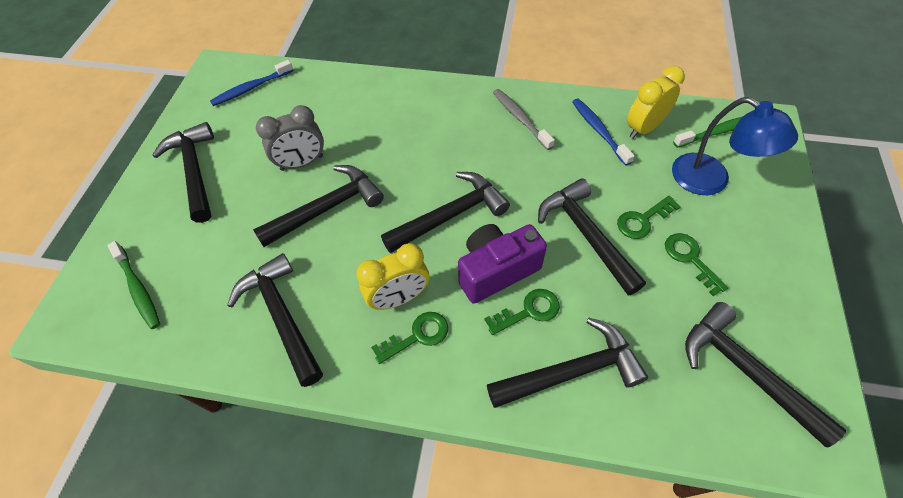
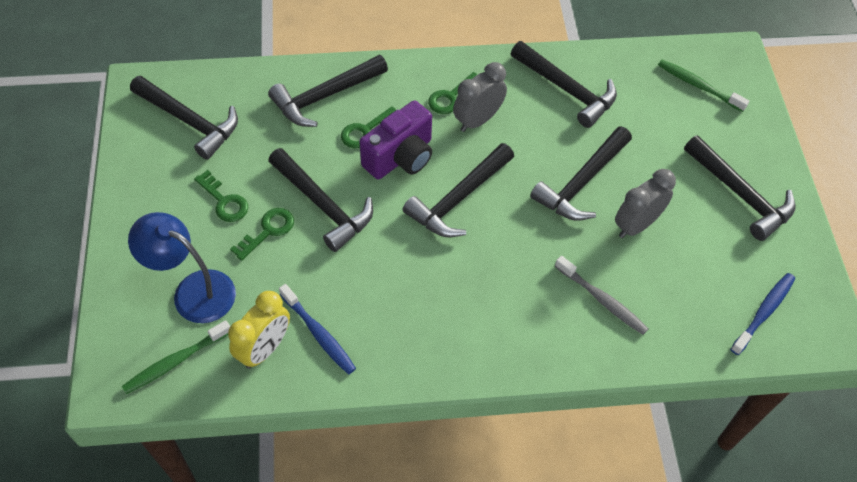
camera: 160 degrees right, 0 degrees up
yellow clock [356,243,429,310] -> grey clock [453,62,507,132]
grey toothbrush [493,89,555,150] -> grey toothbrush moved to [555,256,649,335]

